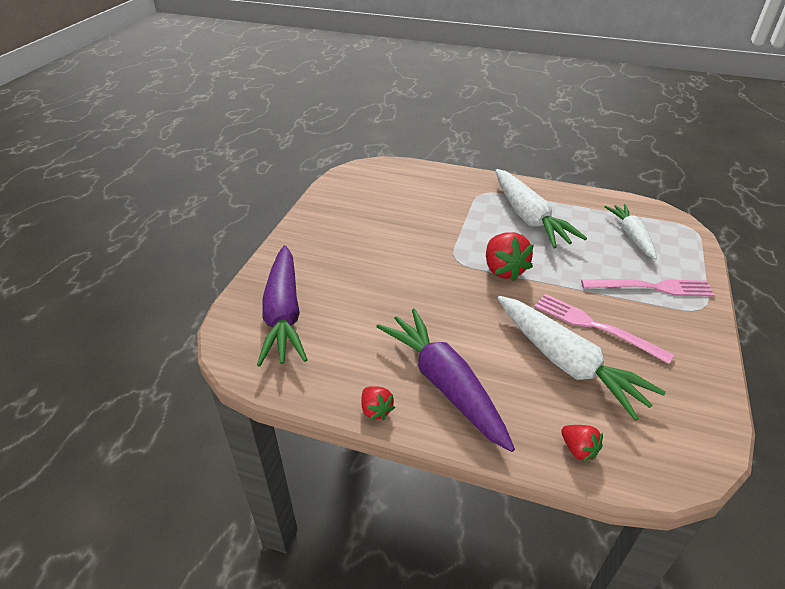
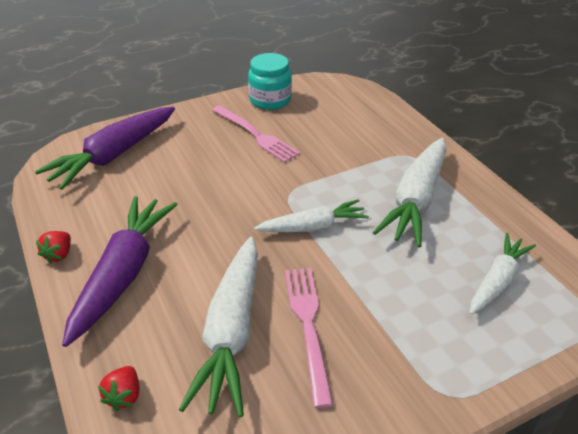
camera: 45 degrees right, 0 degrees up
red strawberry [486,232,534,281] -> white carrot [254,199,369,232]
pink fork [581,279,715,297] -> pink fork moved to [212,105,300,163]
none -> turquoise jar [248,53,292,110]

